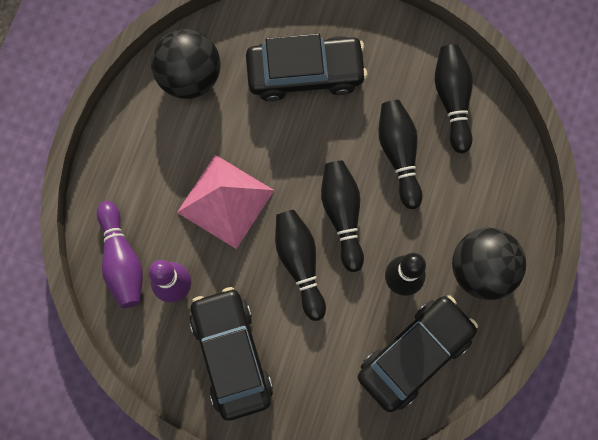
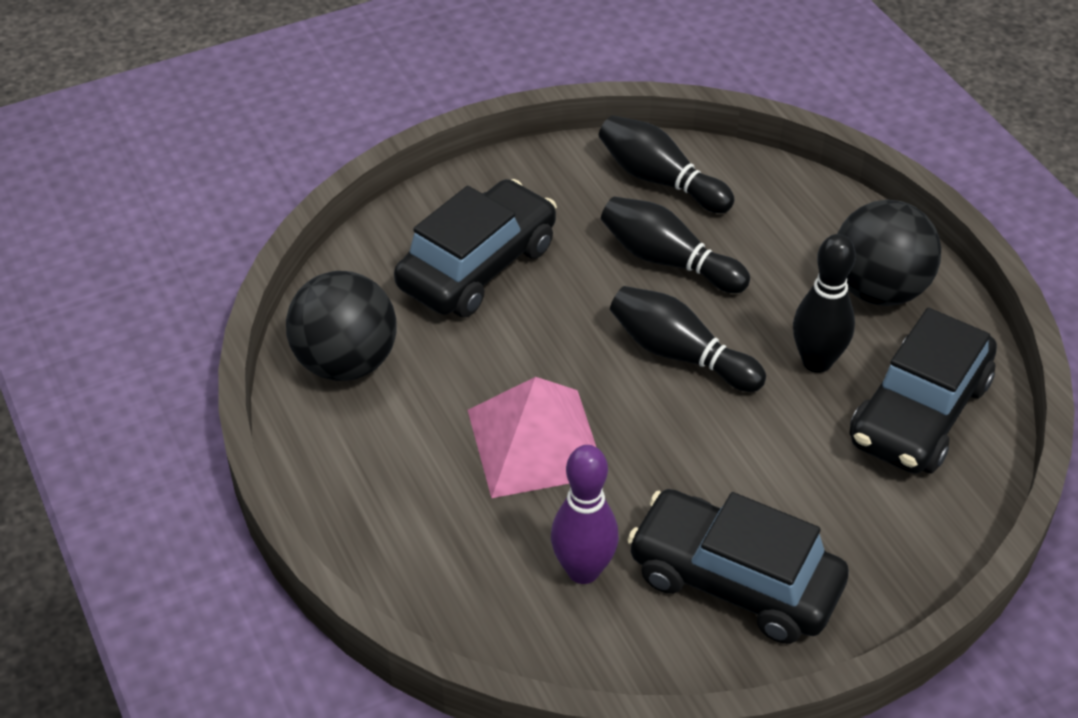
camera: 45 degrees left, 30 degrees down
purple bowling pin [97,201,143,308] -> none
black bowling pin [275,210,326,321] -> none
black car [358,295,478,412] -> black car turned 150 degrees counterclockwise [849,308,997,474]

